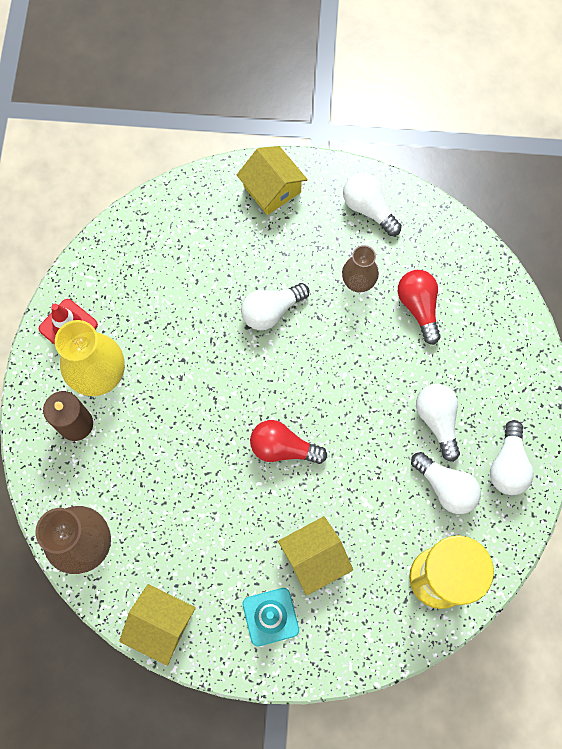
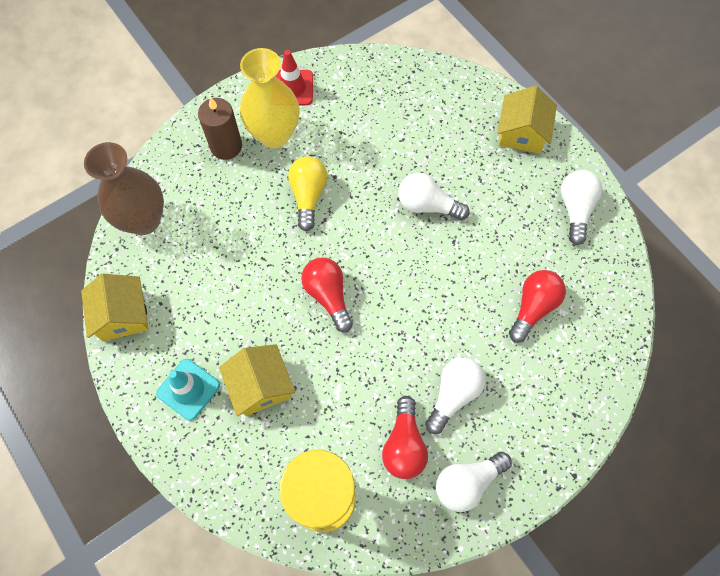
camera: 50 degrees right, 5 degrees down
yellow house [278,516,353,596] -> yellow house turned 45 degrees clockwise [219,344,295,416]
brown vase [342,245,379,292] -> none
white light bulb [411,452,481,514] -> red light bulb [382,396,428,479]
none -> yellow light bulb [288,156,328,231]

